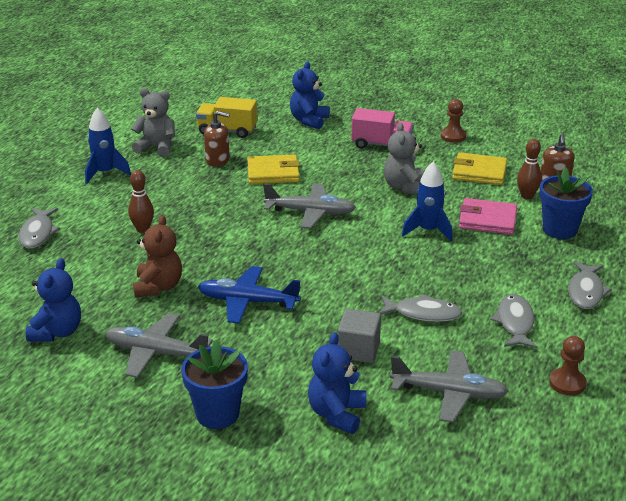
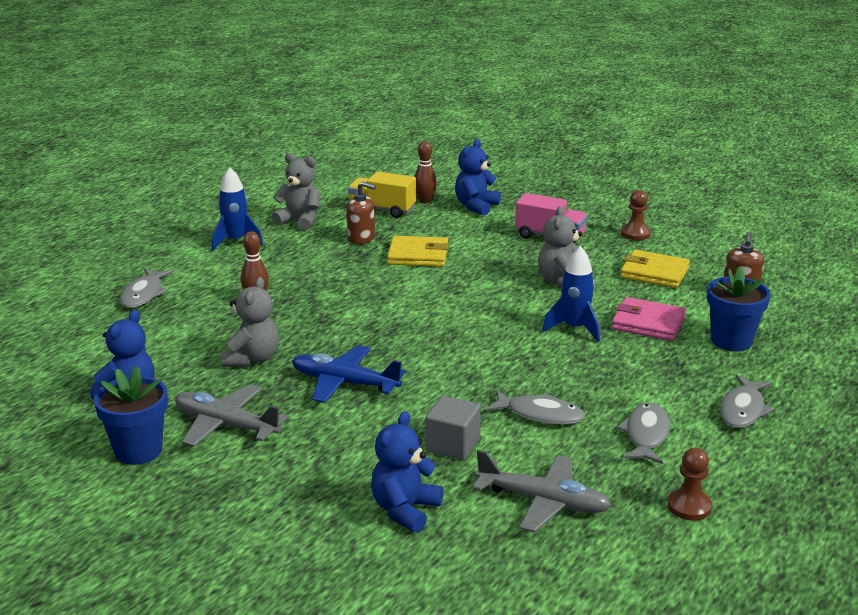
camera: 10 degrees right, 5 degrees down
brown teddy bear [133,215,182,297] -> grey teddy bear [222,277,279,367]
blue flower pot [181,340,248,429] -> blue flower pot moved to [94,366,168,465]
grey plane [263,183,356,229] -> none
brown bowling pin [517,139,542,199] -> brown bowling pin moved to [414,141,437,203]

